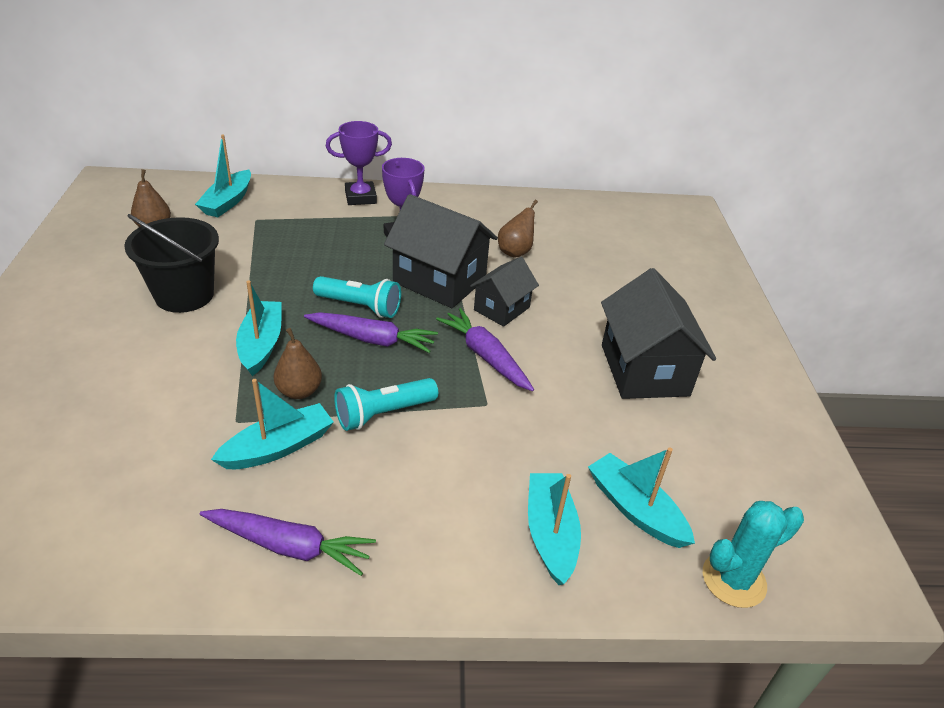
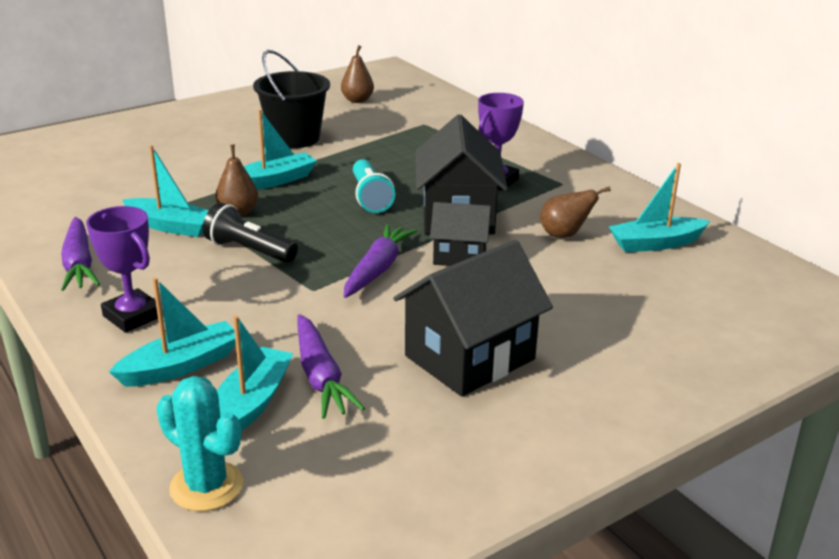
camera: 60 degrees right, 10 degrees down
turquoise boat [195,134,251,217] -> turquoise boat moved to [609,163,710,252]
purple carrot [304,312,438,353] -> purple carrot moved to [298,314,365,419]
purple trophy [326,121,392,205] -> purple trophy moved to [86,206,163,333]
turquoise flashlight [334,378,438,431] -> black flashlight [203,203,298,263]

